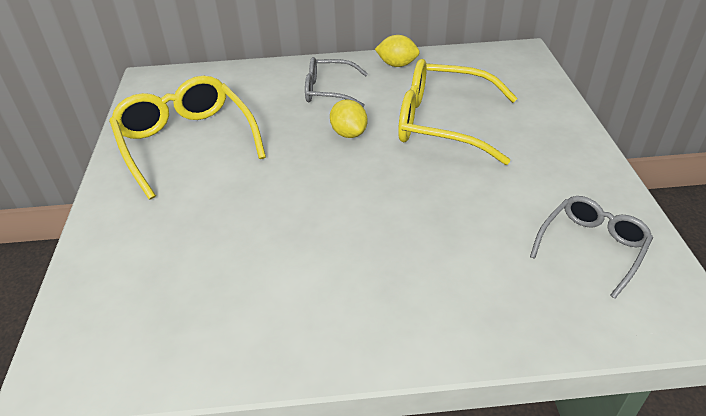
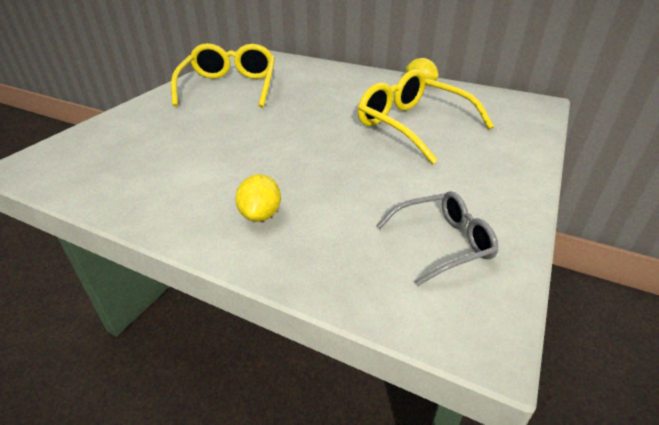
camera: 30 degrees right, 5 degrees down
grey glasses [305,57,368,107] -> none
yellow lemon [330,99,367,138] -> yellow lemon moved to [235,174,281,222]

